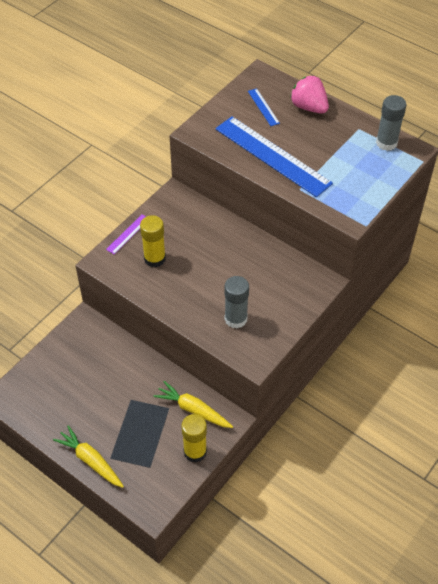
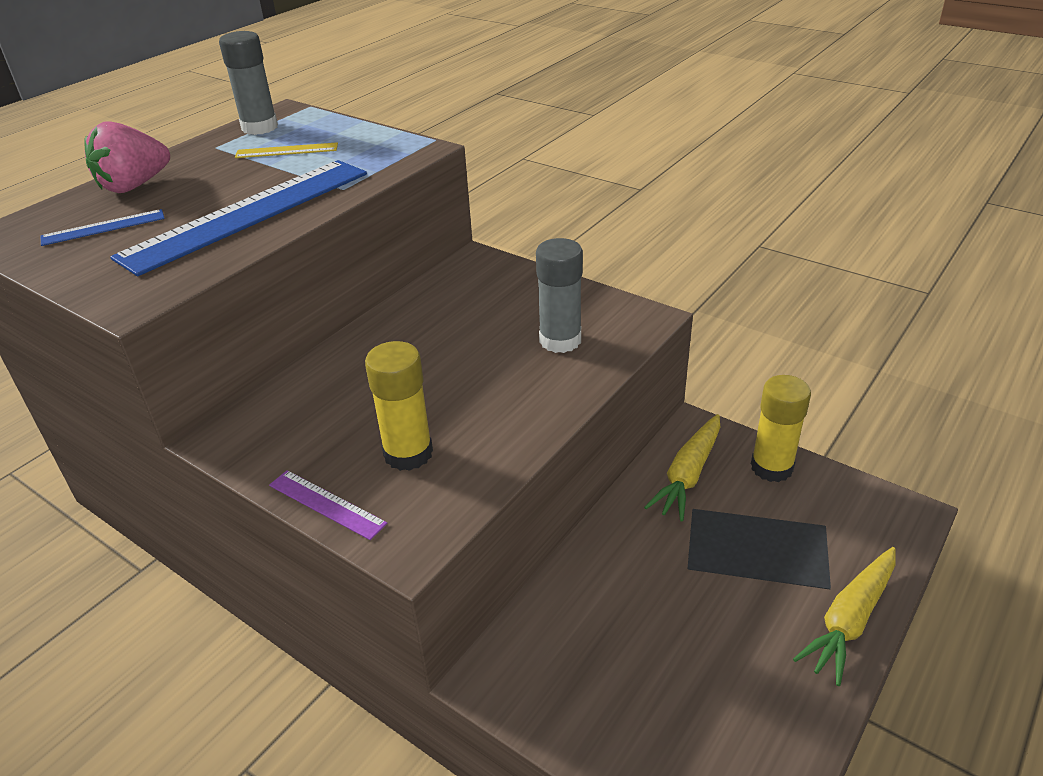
camera: 90 degrees left, 15 degrees down
none -> yellow ruler [235,142,338,158]

